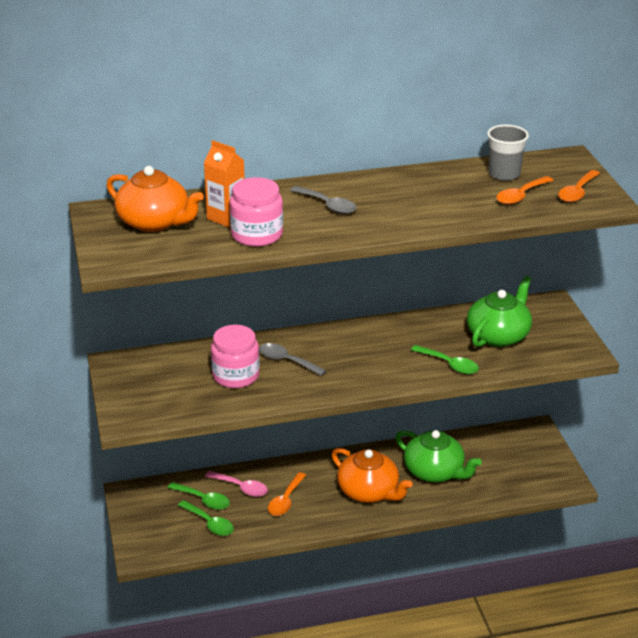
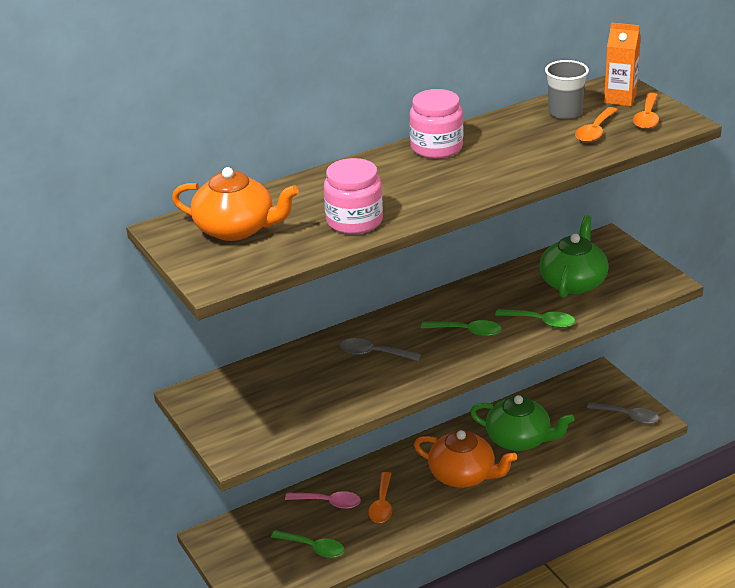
camera: 15 degrees left, 0 degrees up
green spoon [168,482,230,510] -> green spoon moved to [421,320,502,336]
orange carton [204,140,245,227] -> orange carton moved to [604,23,641,106]
pink jar [211,325,260,388] -> pink jar moved to [409,89,463,159]
grey spoon [290,186,357,214] -> grey spoon moved to [587,402,659,424]

